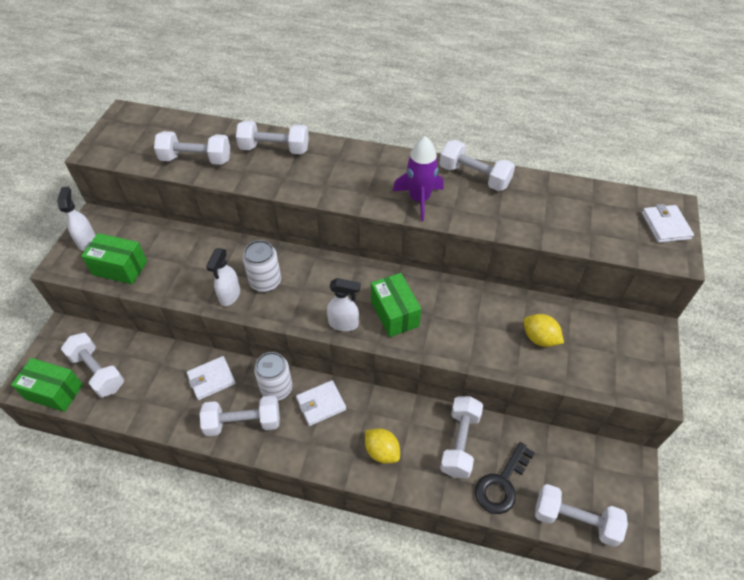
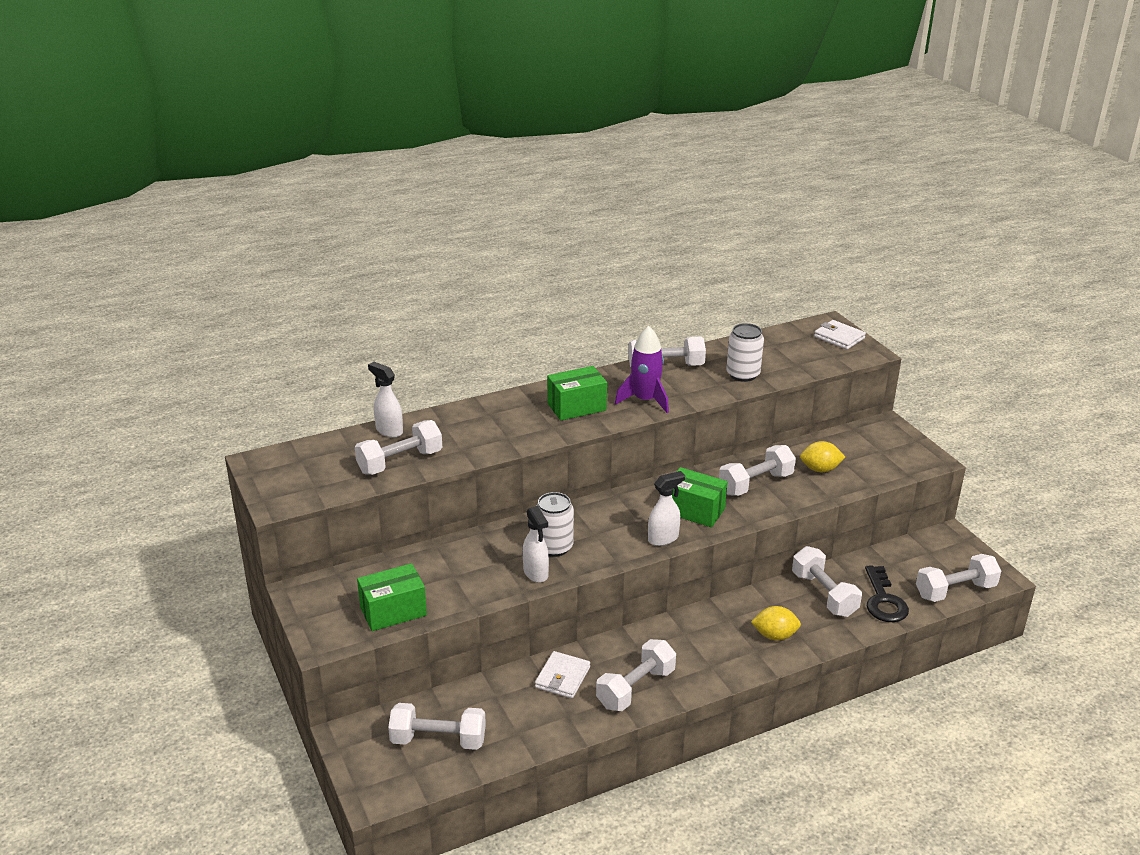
camera: 40 degrees left, 20 degrees down
green box [11,358,83,412] -> green box moved to [547,366,607,420]
white spray bottle [57,187,96,251] -> white spray bottle moved to [368,362,403,438]
white dumbbell [236,121,309,154] -> white dumbbell moved to [719,445,796,496]
white can [254,352,292,401] -> white can moved to [726,323,764,382]
white wallet [296,380,346,426] -> none

